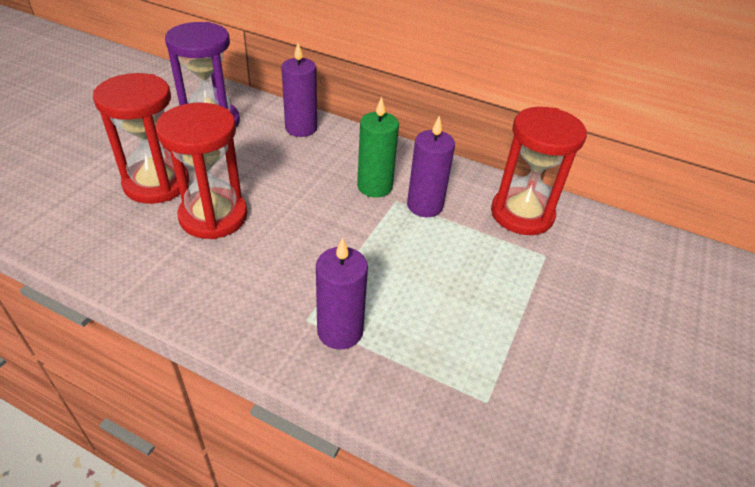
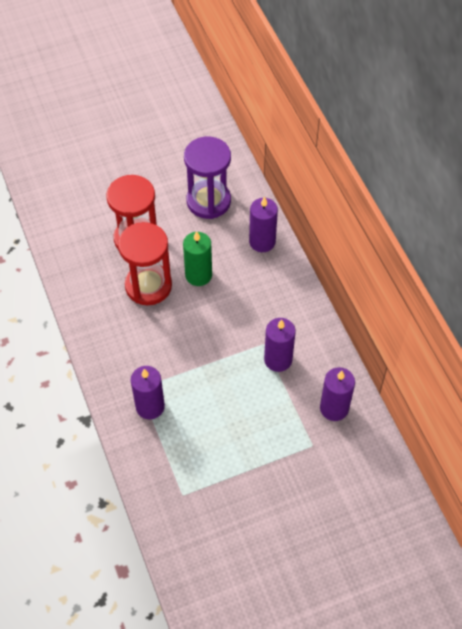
camera: 45 degrees right, 15 degrees up
green candle [357,97,399,197] -> green candle moved to [183,231,212,286]
red hourglass [491,107,587,235] -> purple candle [320,367,355,421]

